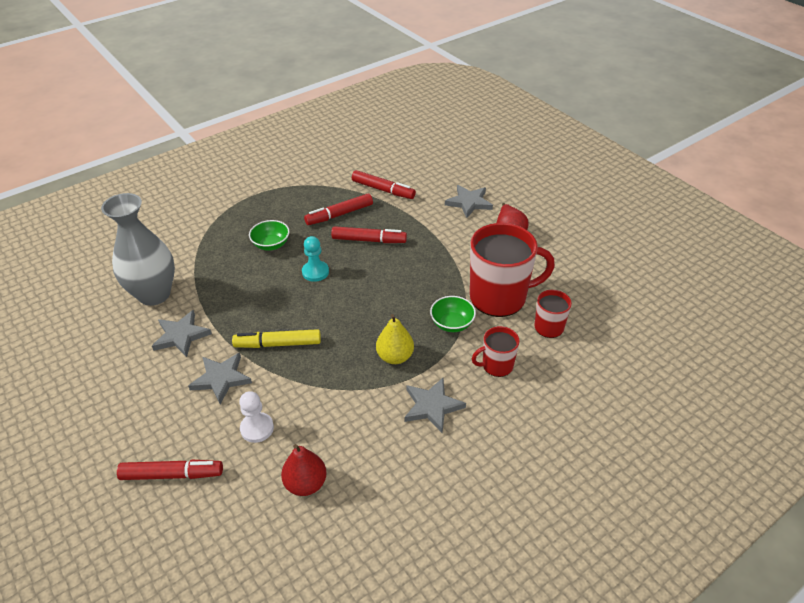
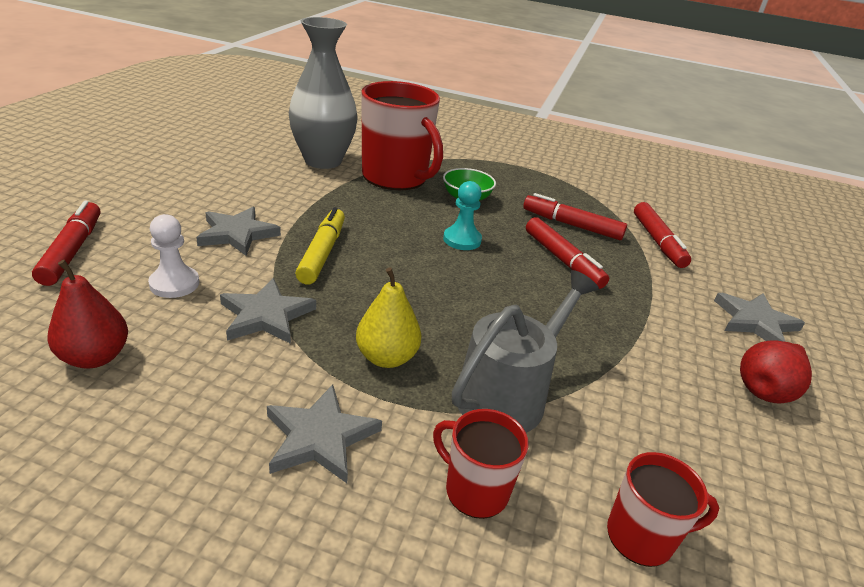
camera: 50 degrees right, 10 degrees down
red marker [117,460,223,480] -> red marker turned 150 degrees counterclockwise [32,201,100,286]
grey star [152,310,212,357] -> grey star moved to [220,278,316,344]
yellow marker [232,329,321,348] -> yellow marker turned 45 degrees clockwise [295,207,345,284]
green bowl [430,296,476,332] -> grey watering can [452,270,599,433]
red mug [470,223,555,317] -> red mug moved to [361,81,443,190]

